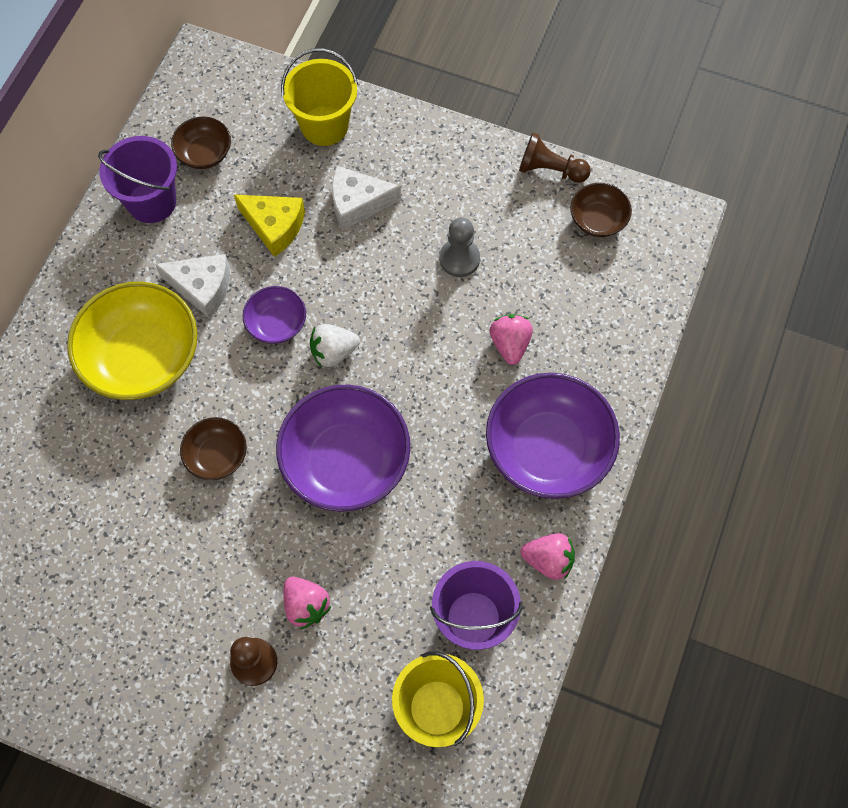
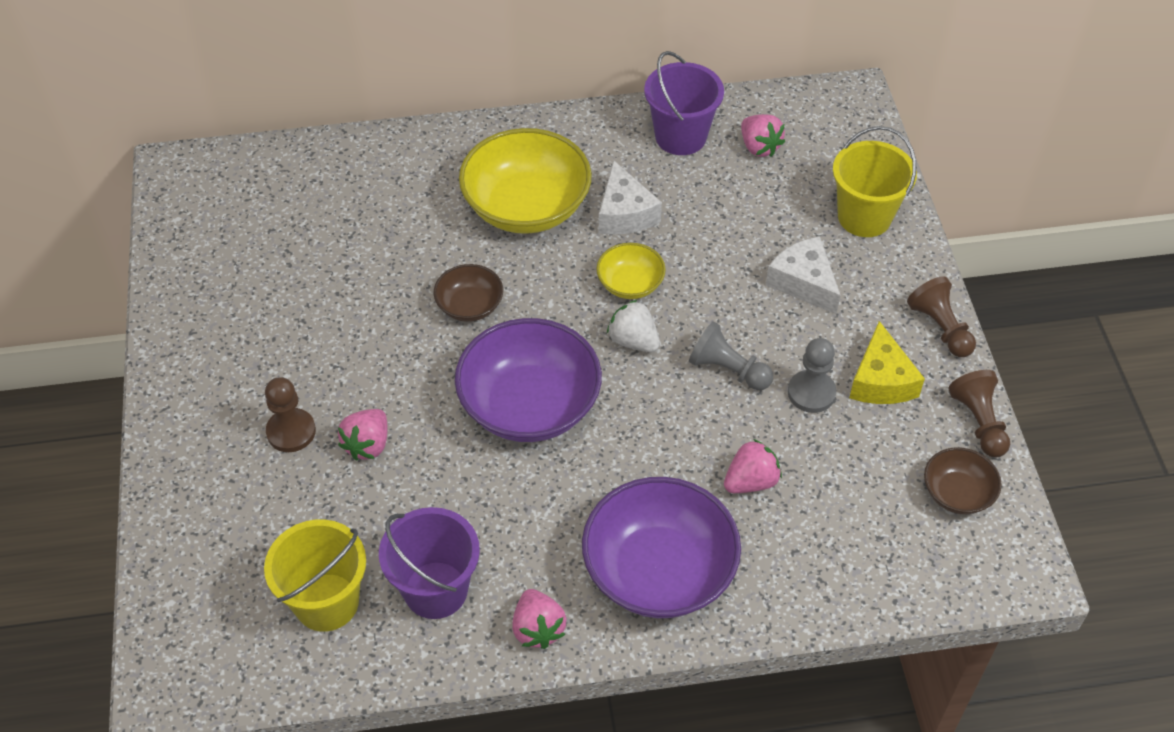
camera: 60 degrees right, 15 degrees down
brown bowl [171,116,231,169] -> pink strawberry [741,114,785,157]
yellow cheese [234,195,305,257] -> yellow cheese moved to [849,321,925,404]
purple bowl [243,286,306,344] -> yellow bowl [596,243,666,299]
none -> grey pawn [689,321,773,390]
none -> brown pawn [907,276,976,357]

